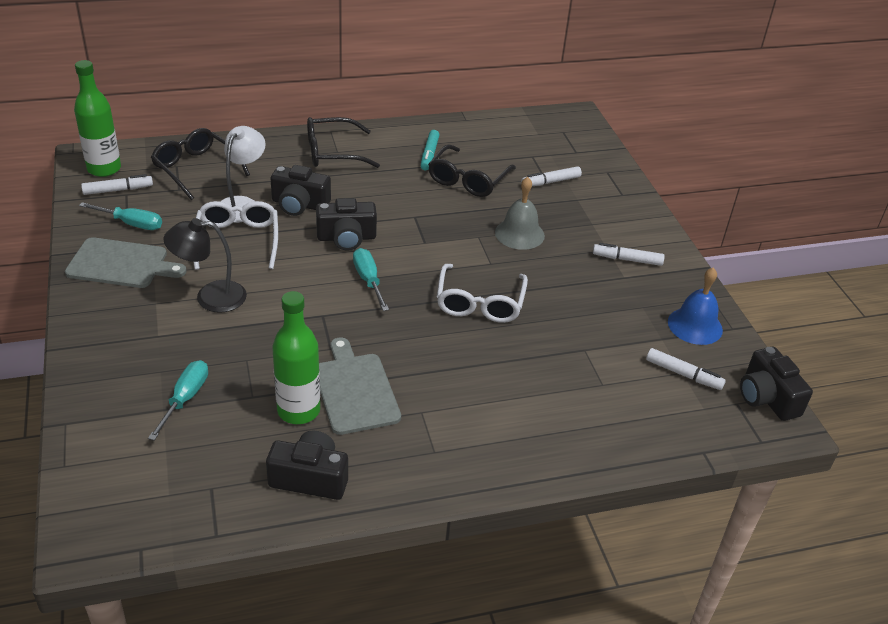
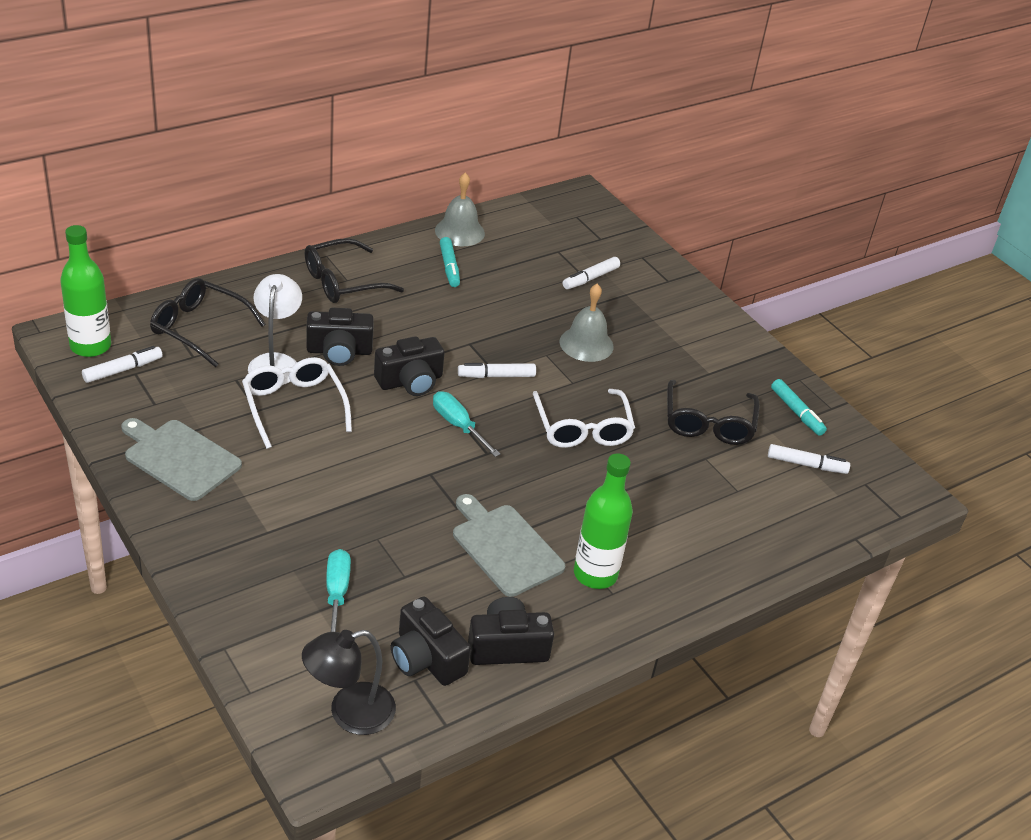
camera: 20 degrees left, 0 degrees up
grey cutting board [65,237,187,288] -> grey cutting board turned 135 degrees counterclockwise [121,418,242,501]
turquoise screwdriver [79,202,162,230] -> none
black lamp [164,218,247,313] -> black lamp moved to [302,630,396,735]
green bottle [272,291,320,424] -> green bottle moved to [574,453,633,589]
black glasses [428,144,516,197] -> black glasses moved to [667,380,759,445]
white marker [593,243,665,266] -> white marker moved to [458,363,536,378]
blue bell [668,267,723,345] -> turquoise marker [771,379,827,436]
black camera [740,347,813,421] -> black camera moved to [391,596,471,686]
none -> grey bell [435,173,485,246]

